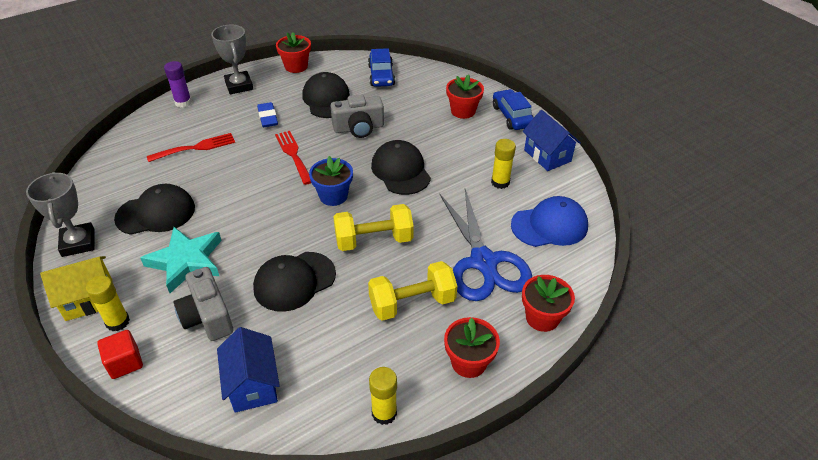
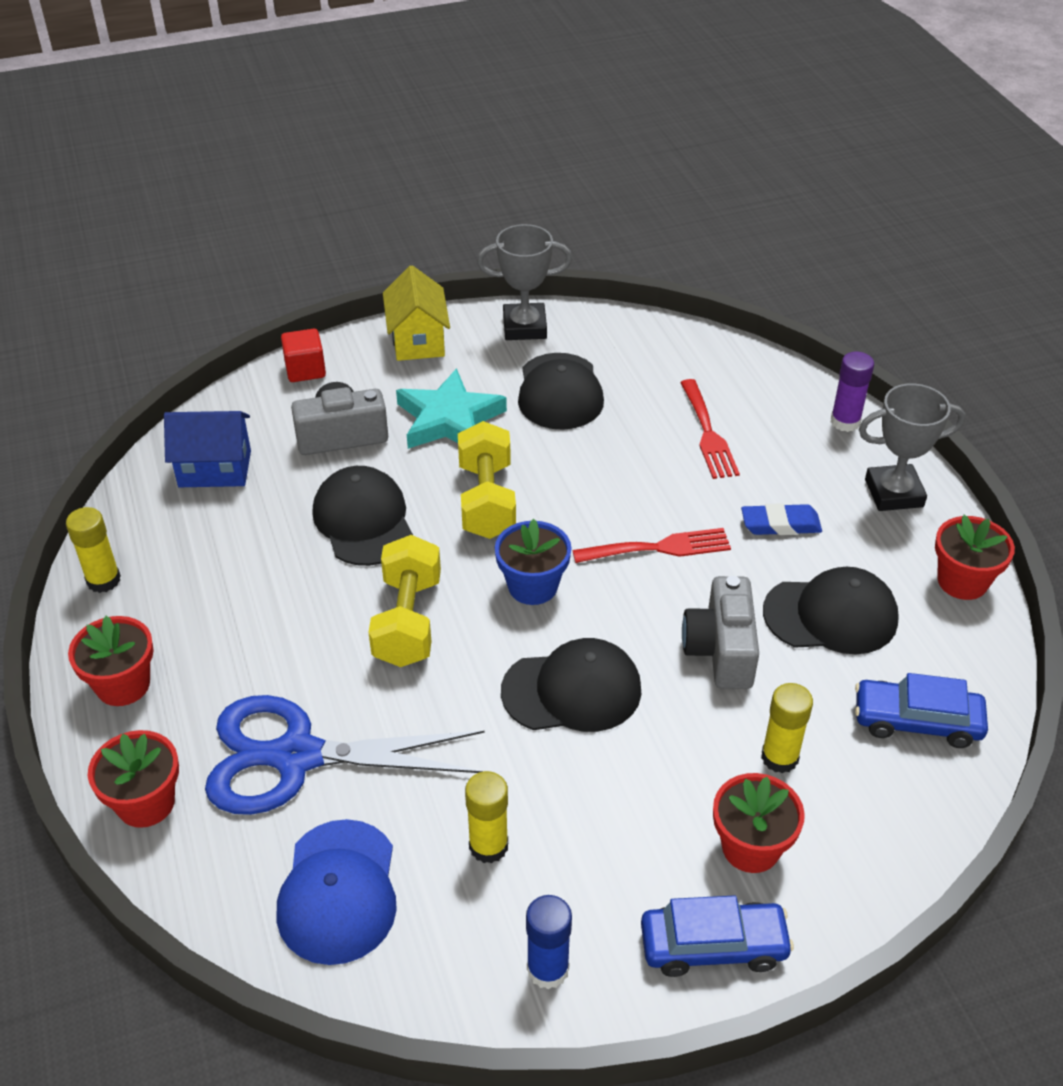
camera: 105 degrees right, 0 degrees up
yellow glue stick [86,276,130,331] -> yellow glue stick moved to [761,683,813,773]
yellow dumbbell [368,261,457,321] -> yellow dumbbell moved to [458,421,516,539]
blue house [523,110,581,171] -> blue glue stick [526,895,572,989]

